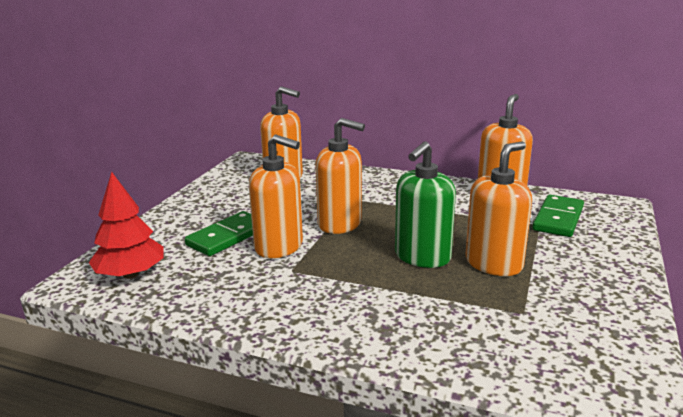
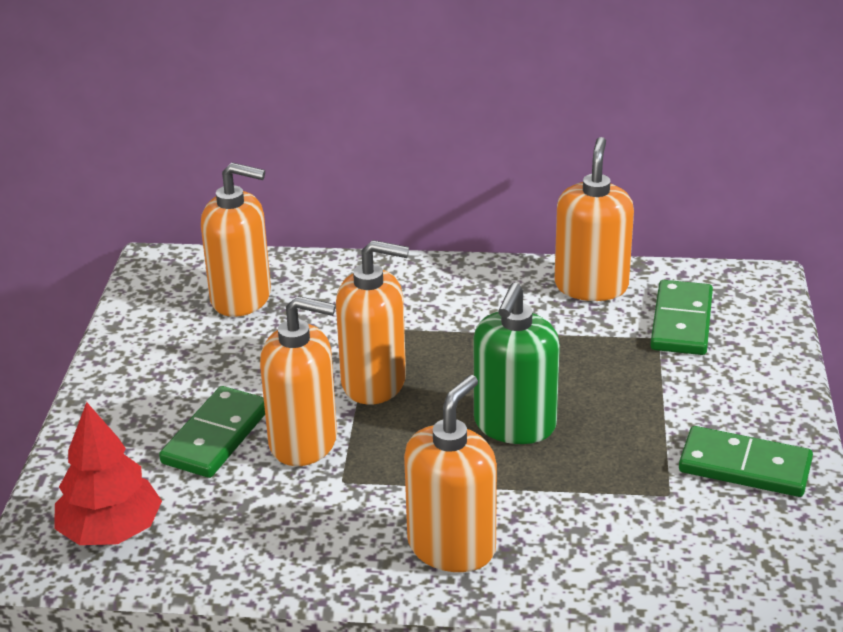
camera: 15 degrees left, 10 degrees up
orange soap dispenser [466,141,532,276] -> orange soap dispenser moved to [404,375,497,572]
none -> green domino [679,426,813,497]

